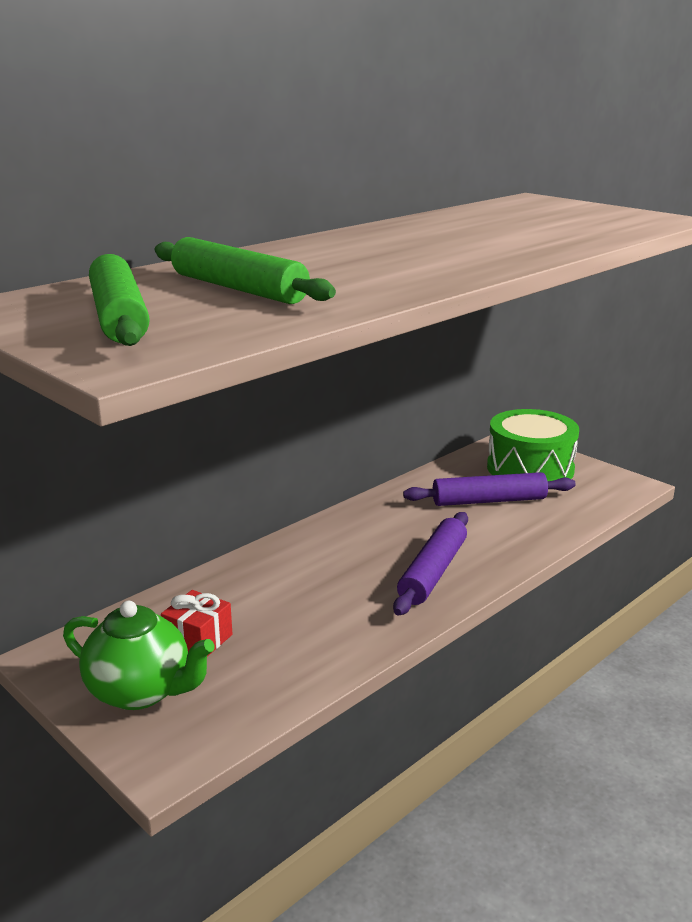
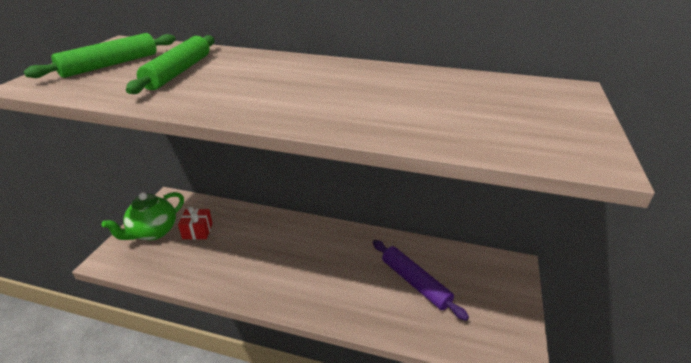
camera: 60 degrees right, 10 degrees up
green teapot [63,601,215,710] -> green teapot turned 45 degrees clockwise [101,192,184,241]
purple rolling pin [393,512,468,615] -> none
green drum [487,409,579,481] -> none

